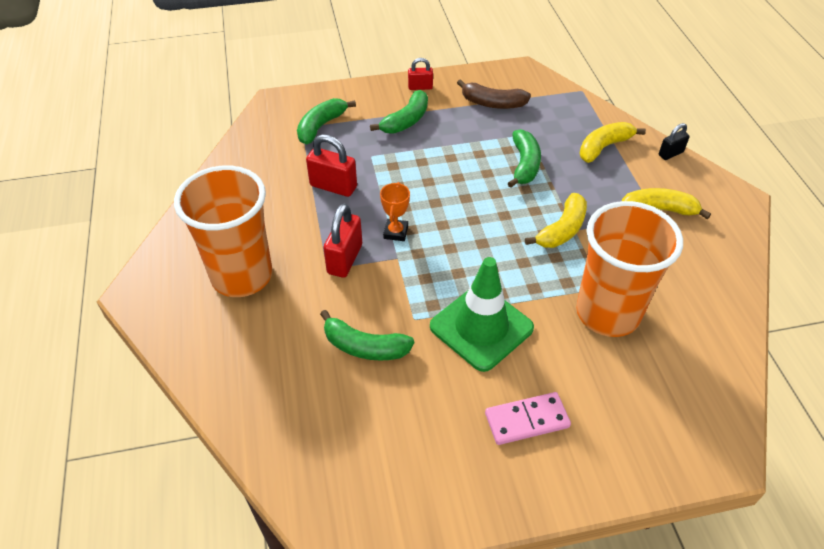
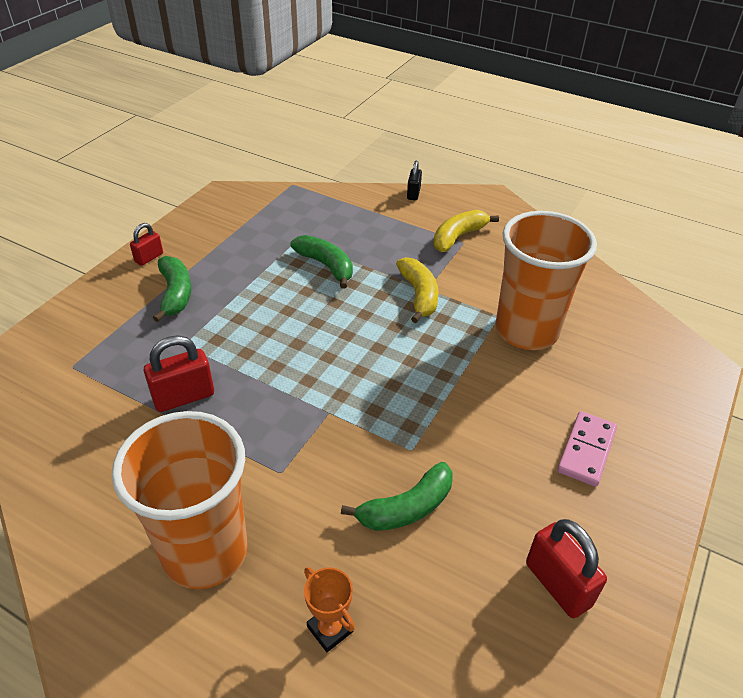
camera: 50 degrees left, 5 degrees down
green banana [297,98,356,144] -> none
red padlock [323,204,362,278] -> red padlock moved to [526,519,607,618]
orange trophy [380,182,410,241] -> orange trophy moved to [304,567,355,652]
green traffic cone [430,257,534,372] -> none
brown banana [457,79,531,109] -> none
yellow banana [579,122,646,163] -> none

